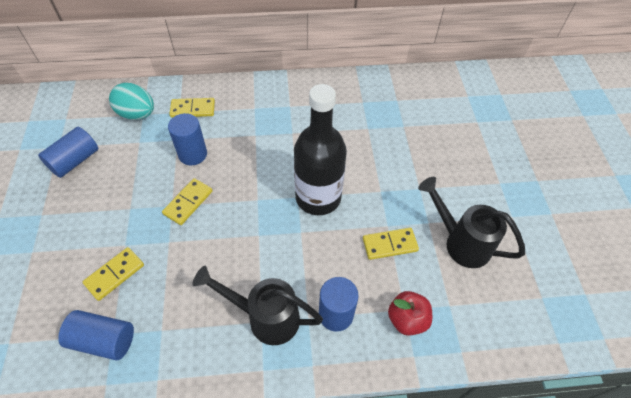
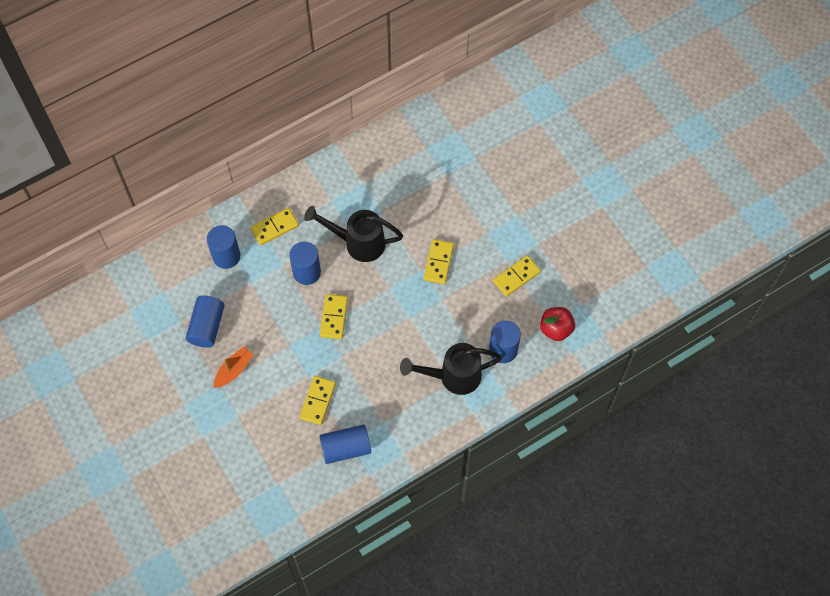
camera: 25 degrees left, 10 degrees up
turquoise egg [109,83,154,120] -> blue cylinder [207,225,240,269]
black bottle [294,84,347,215] -> yellow domino [424,239,454,284]
black watering can [418,177,525,268] -> black watering can moved to [304,206,403,262]
none -> orange boat [214,346,254,388]

